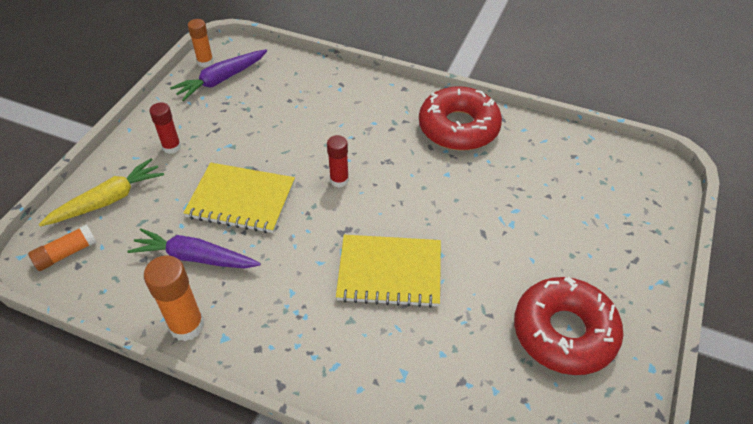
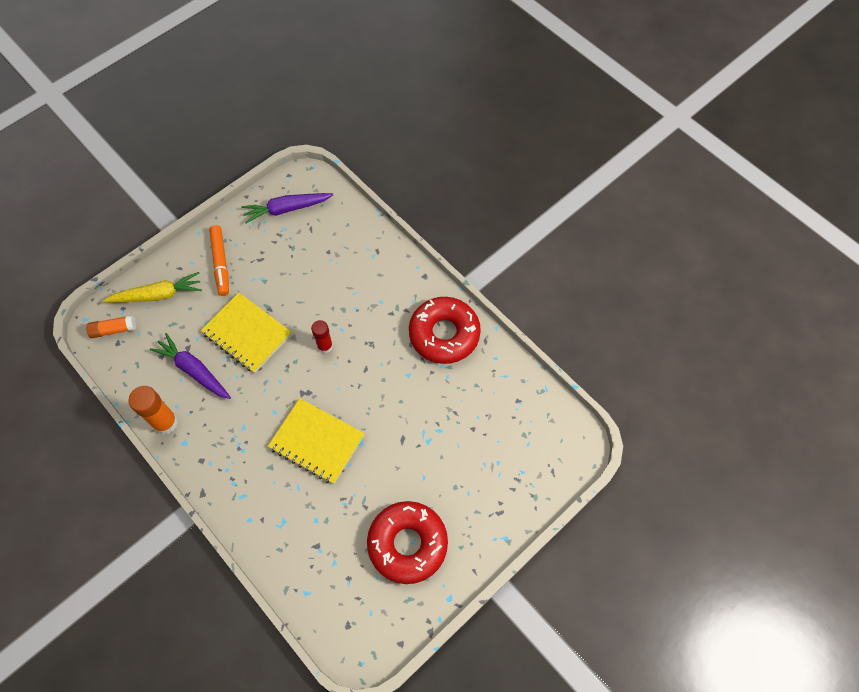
camera: 25 degrees right, 15 degrees up
red glue stick [149,102,181,154] -> orange marker [209,225,229,296]
orange glue stick [188,19,214,67] -> none

